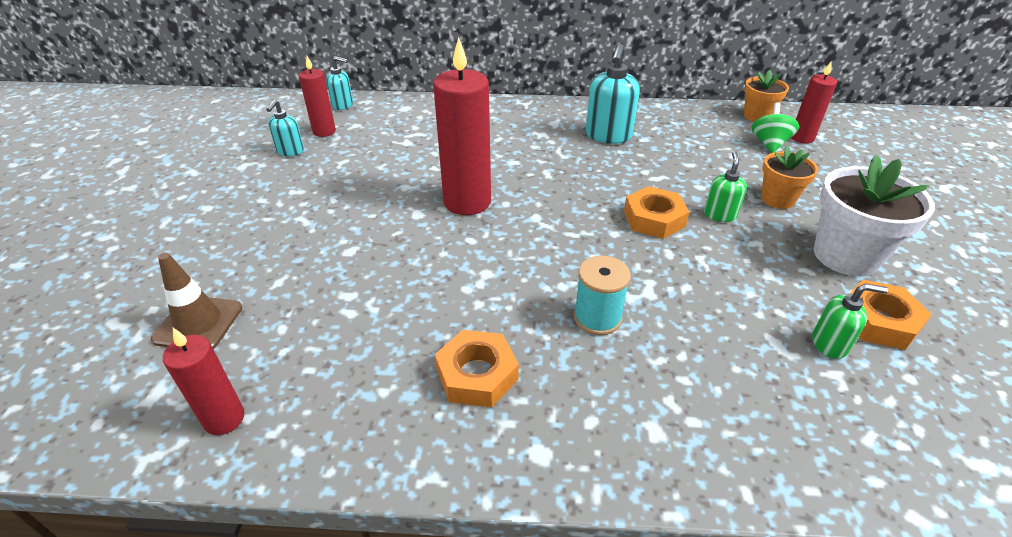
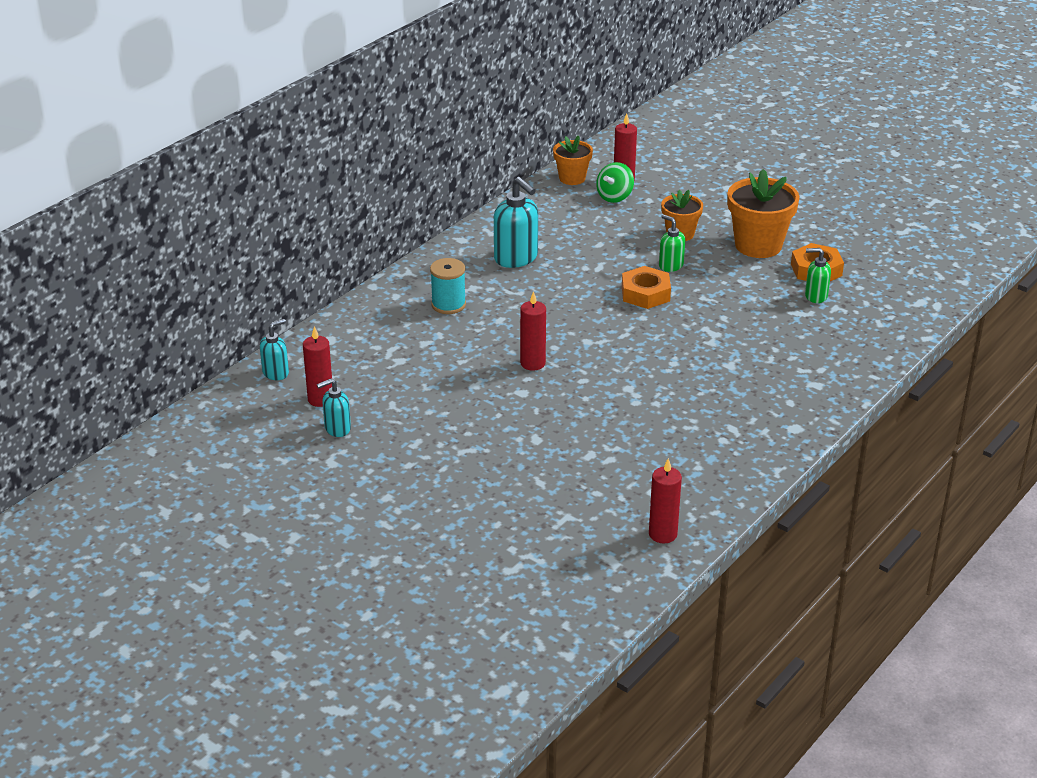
camera: 55 degrees left, 5 degrees down
brown traffic cone [151,253,242,349] -> none
turquoise soap dispenser [266,100,304,156] -> turquoise soap dispenser turned 105 degrees clockwise [317,379,351,437]
red candle [433,37,491,215] -> red candle [520,291,546,371], size x0.56
orange nut [435,330,519,408] -> none
turquoise spool [574,256,631,335] -> turquoise spool moved to [430,258,466,314]
green spinning top [751,102,799,153] -> green spinning top turned 105 degrees counterclockwise [596,162,634,203]
green soap dispenser [812,283,888,359] -> green soap dispenser turned 120 degrees counterclockwise [805,248,831,303]
white flower pot [814,155,935,276] -> orange flower pot [727,169,800,258]

